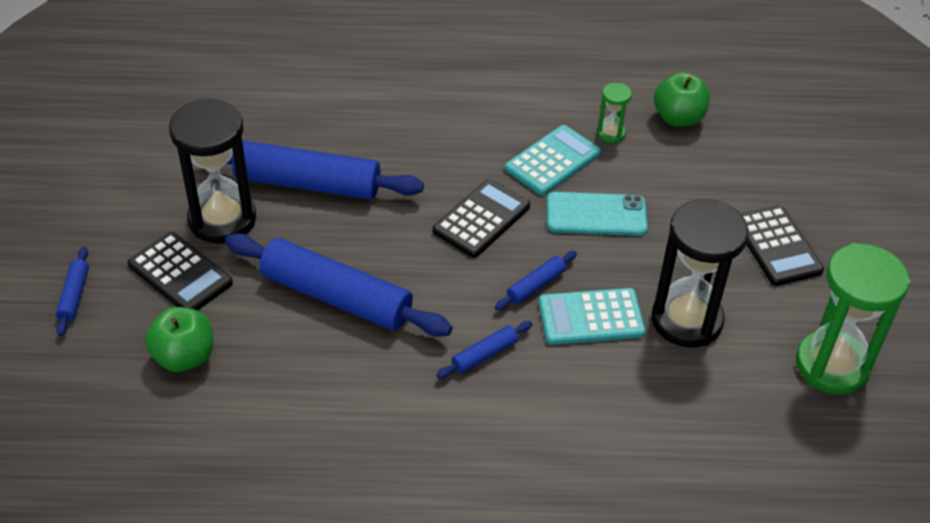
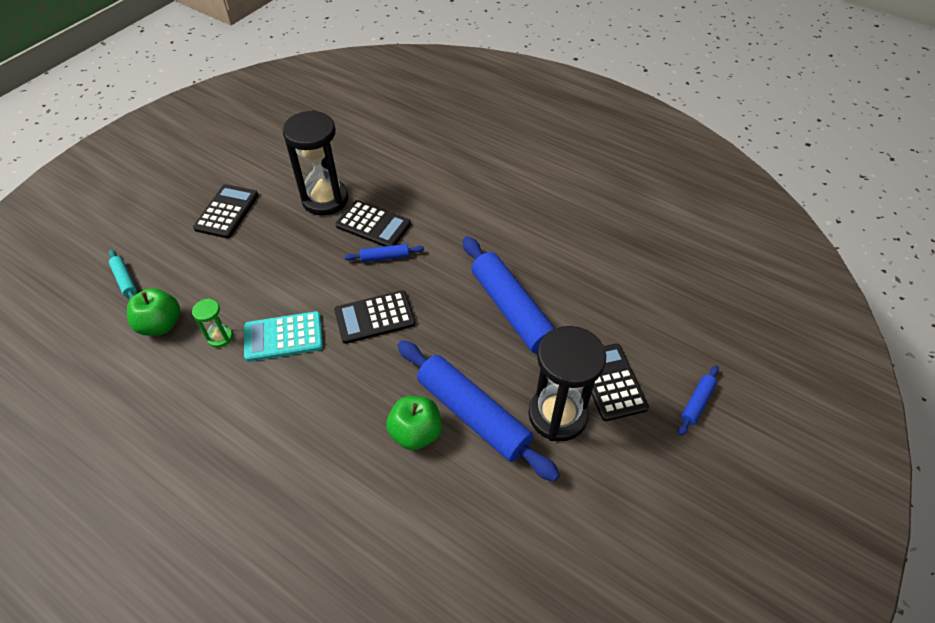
camera: 145 degrees left, 5 degrees up
green apple [145,307,213,372] -> green apple moved to [386,396,442,450]
blue rolling pin [436,321,532,379] -> none
turquoise calculator [538,288,646,345] -> black calculator [336,200,411,246]
turquoise phone [547,192,648,236] -> none
green hourglass [796,243,910,395] -> none
none -> turquoise rolling pin [109,250,137,300]

